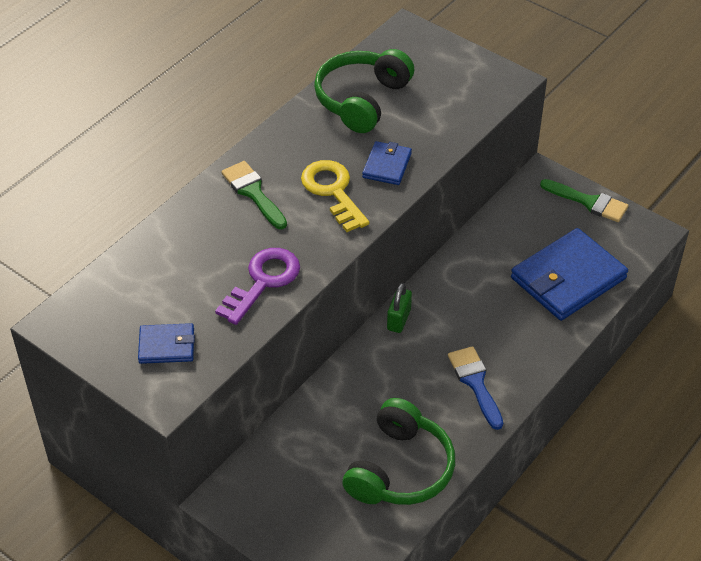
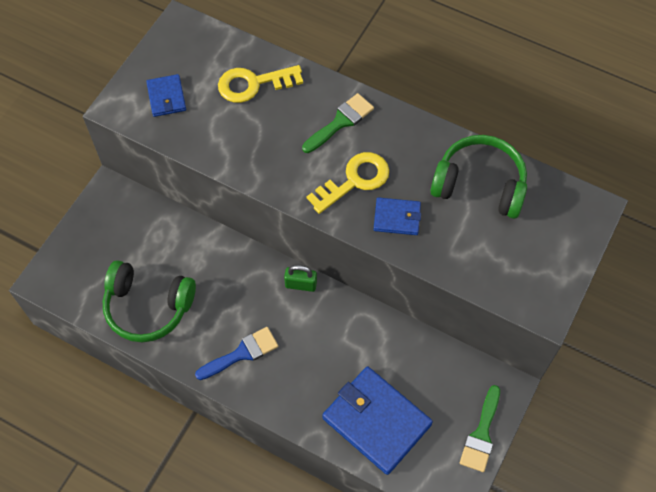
camera: 80 degrees right, 15 degrees up
purple key [215,248,300,325] -> none
none -> yellow key [218,65,303,103]

